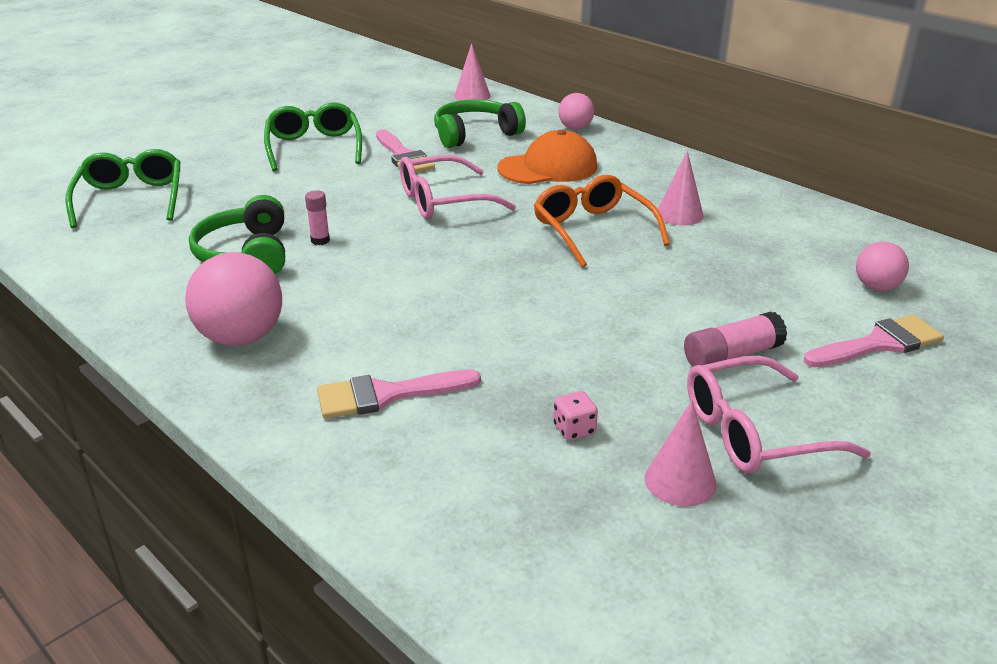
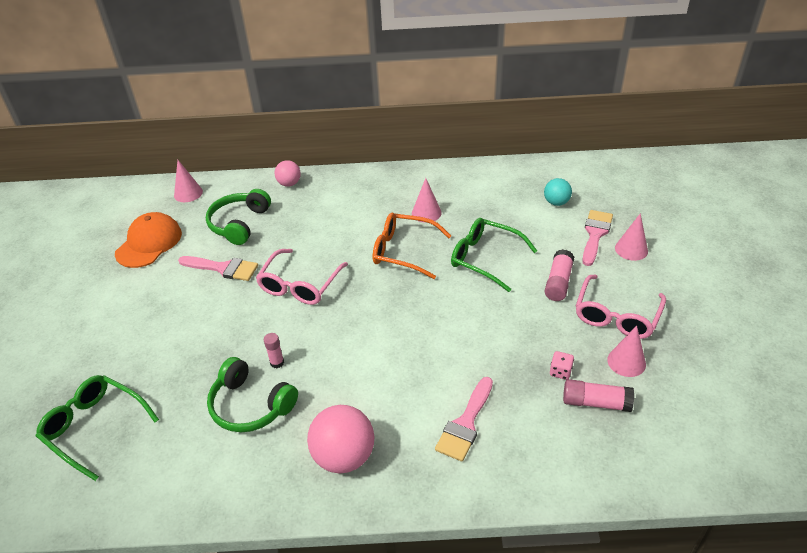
camera: 45 degrees left, 10 degrees up
green glasses [264,102,362,171] -> green glasses moved to [451,218,537,292]
orange cap [497,130,597,184] -> orange cap moved to [115,212,182,268]
pink ball [856,242,909,291] -> turquoise ball [544,178,572,206]
none -> pink glue stick [563,379,634,412]
none -> pink cone [615,213,648,261]

